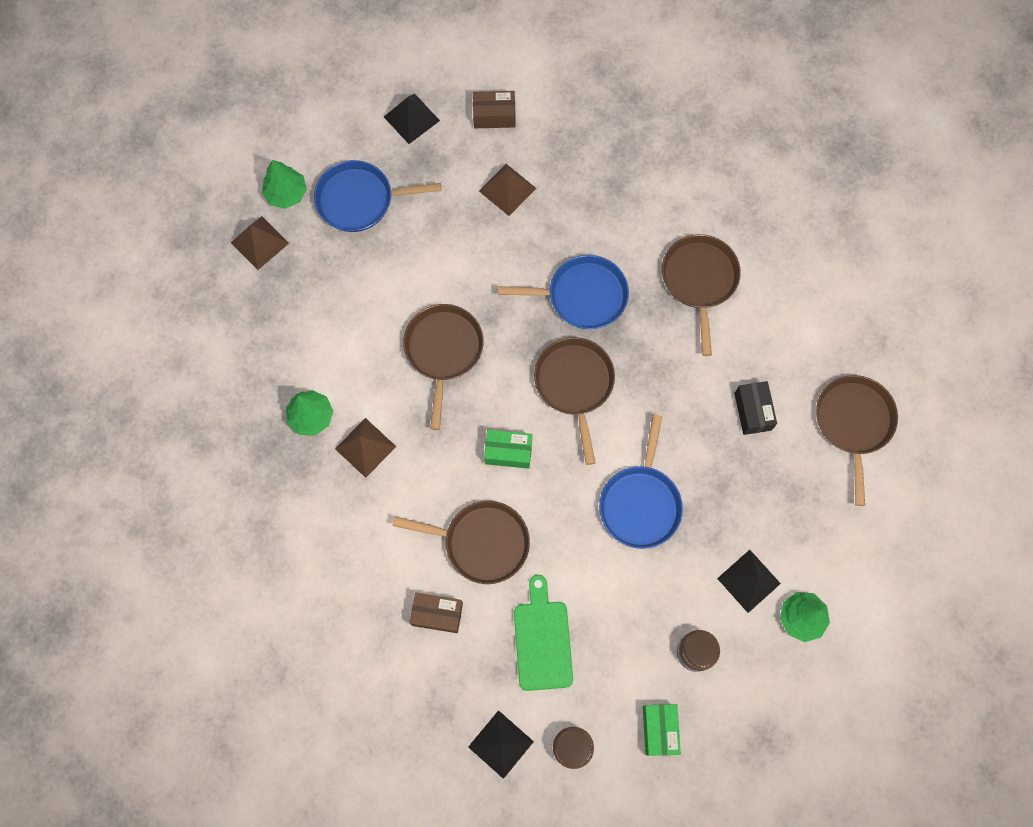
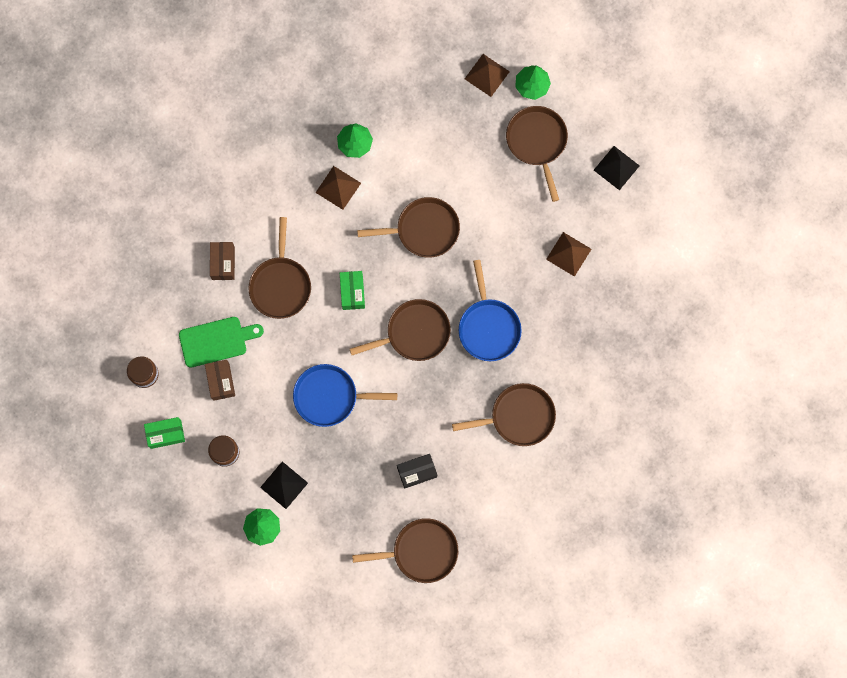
camera: 80 degrees right, 5 degrees up
blue pan [314,160,441,232] -> brown pan [506,106,568,202]
black pyramid [468,710,534,779] -> none
brown box [473,91,515,128] -> brown box moved to [205,360,235,401]

